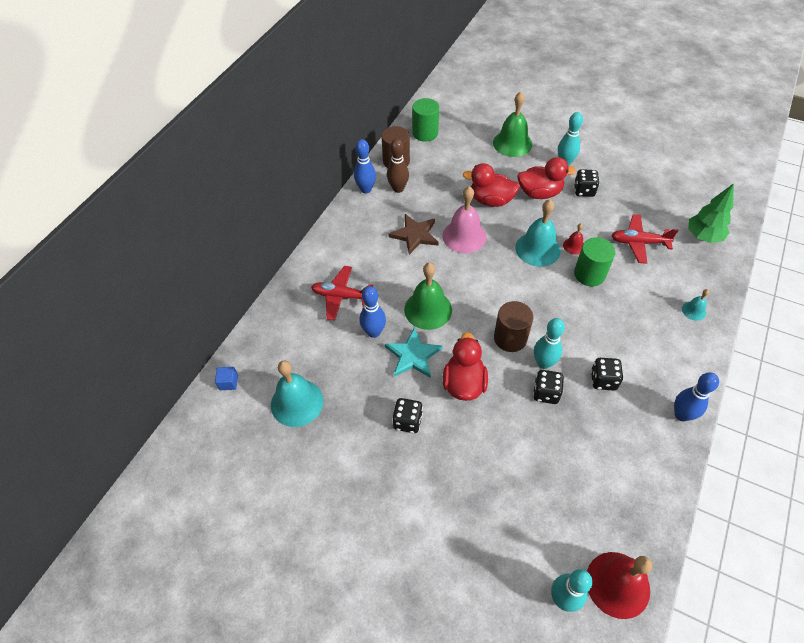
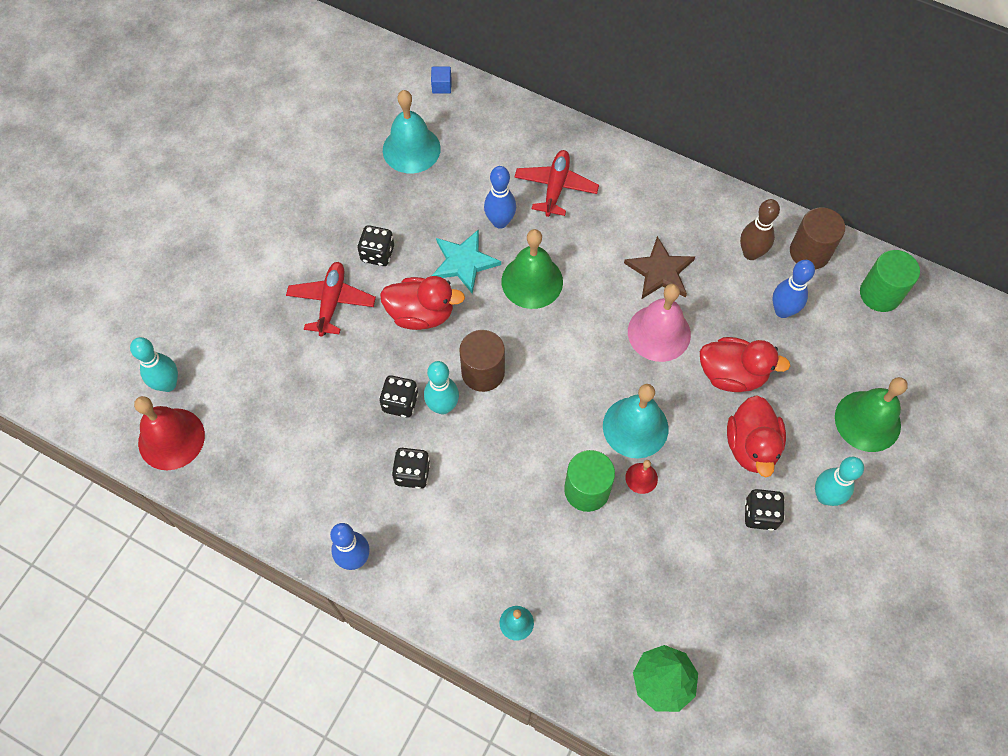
camera: 90 degrees right, 10 degrees up
blue bowling pin [354,139,376,193] -> blue bowling pin moved to [772,260,815,318]
red duck [463,163,520,207] -> red duck turned 90 degrees clockwise [700,337,790,392]
red plane [611,214,679,264] -> red plane moved to [286,262,376,336]

